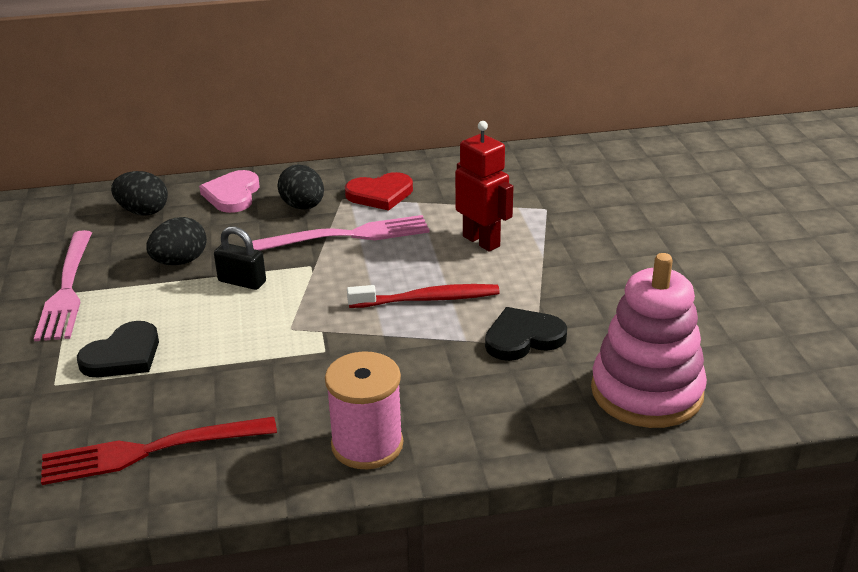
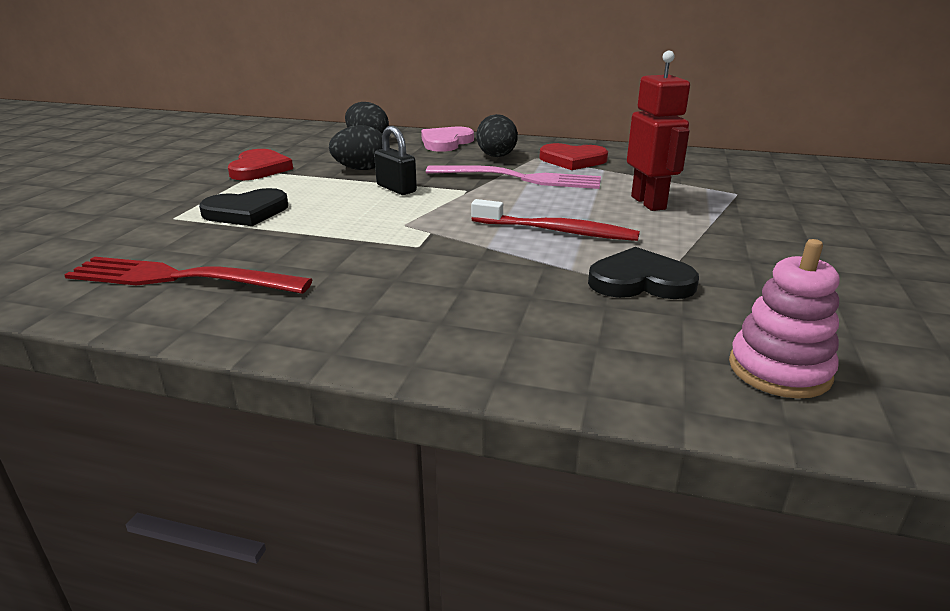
camera: 25 degrees right, 5 degrees down
pink fork [34,230,92,341] -> red heart [228,149,293,180]
pink spool [325,351,403,469] -> none
pink stacking toy [591,253,707,428] -> pink stacking toy [729,239,839,399], size x0.60

